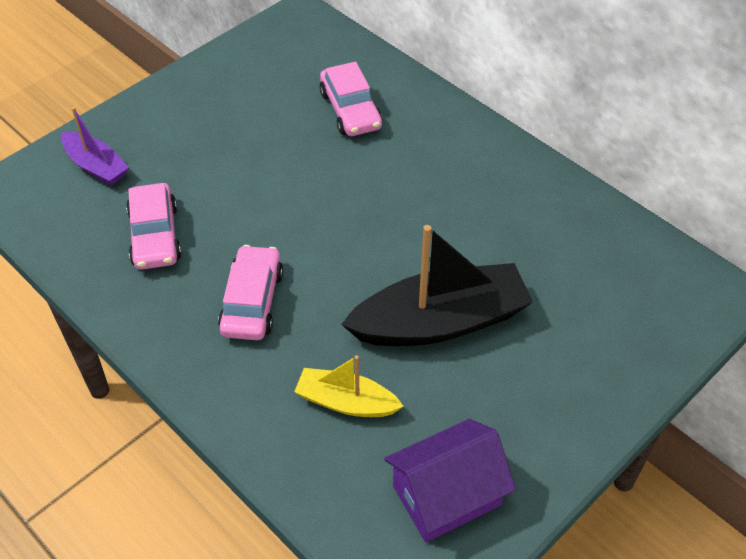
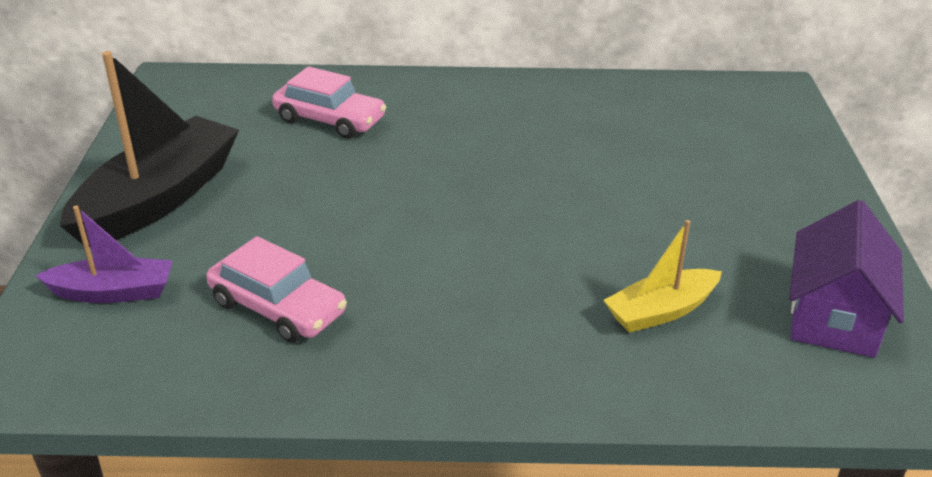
camera: 45 degrees left, 15 degrees down
pink car [218,245,283,340] -> none
black boat [341,225,533,346] -> black boat moved to [60,51,239,248]

